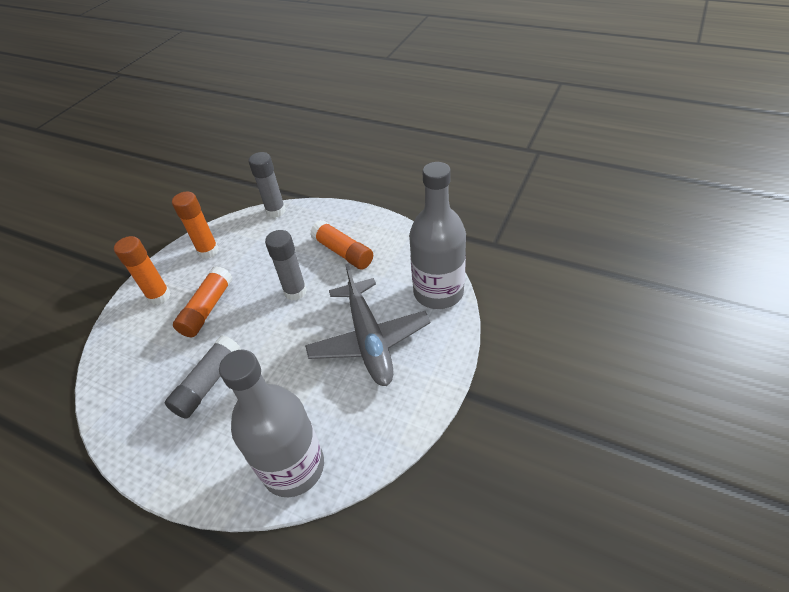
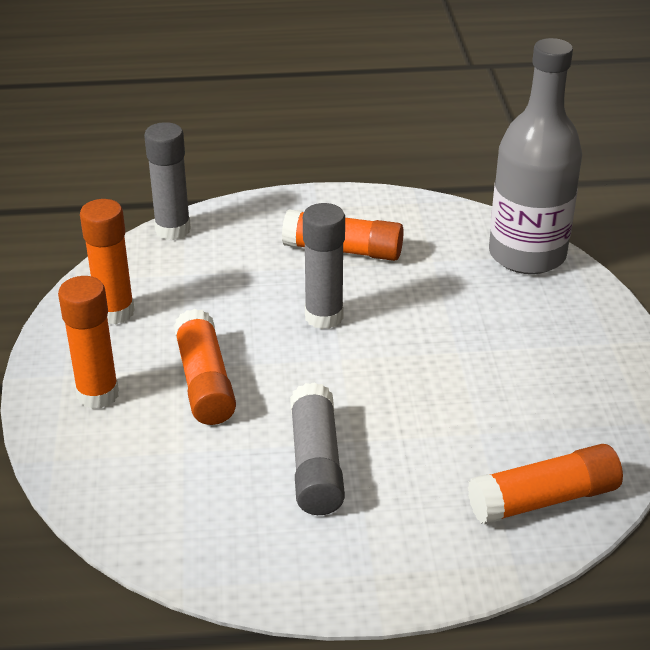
camera: 35 degrees left, 10 degrees down
grey bottle [219,349,324,497] -> orange glue stick [468,444,623,525]
grey plane [305,264,431,386] -> none

